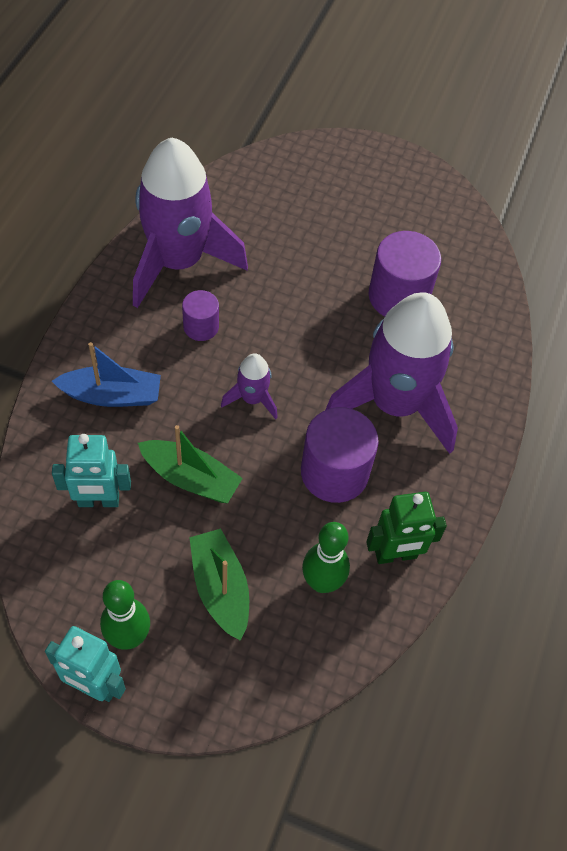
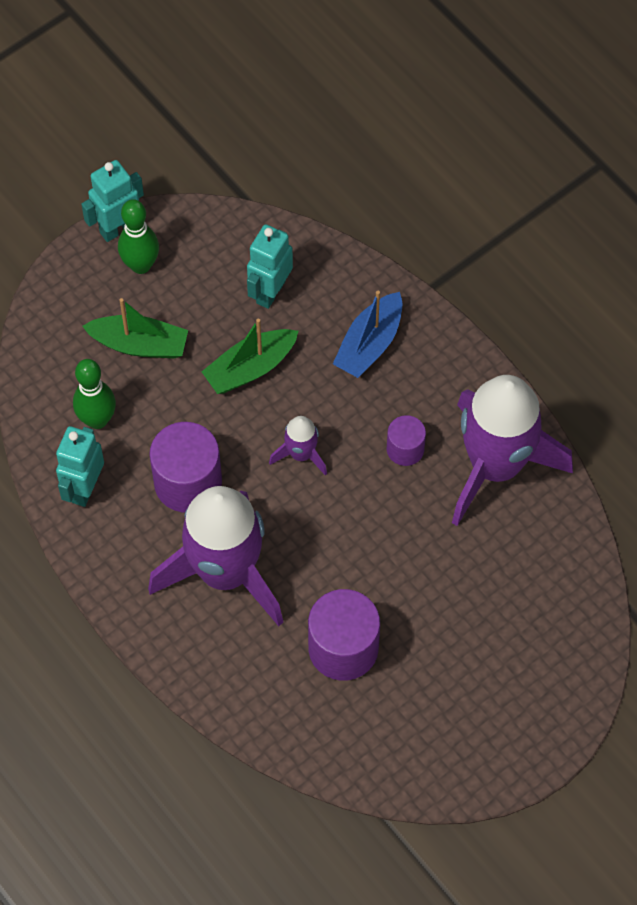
camera: 125 degrees right, 5 degrees up
green robot [366,492,447,564] -> turquoise robot [56,426,104,507]

